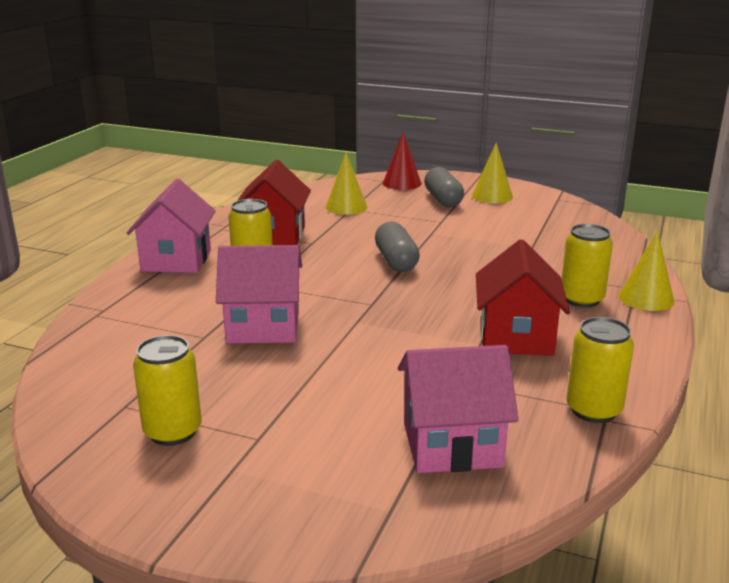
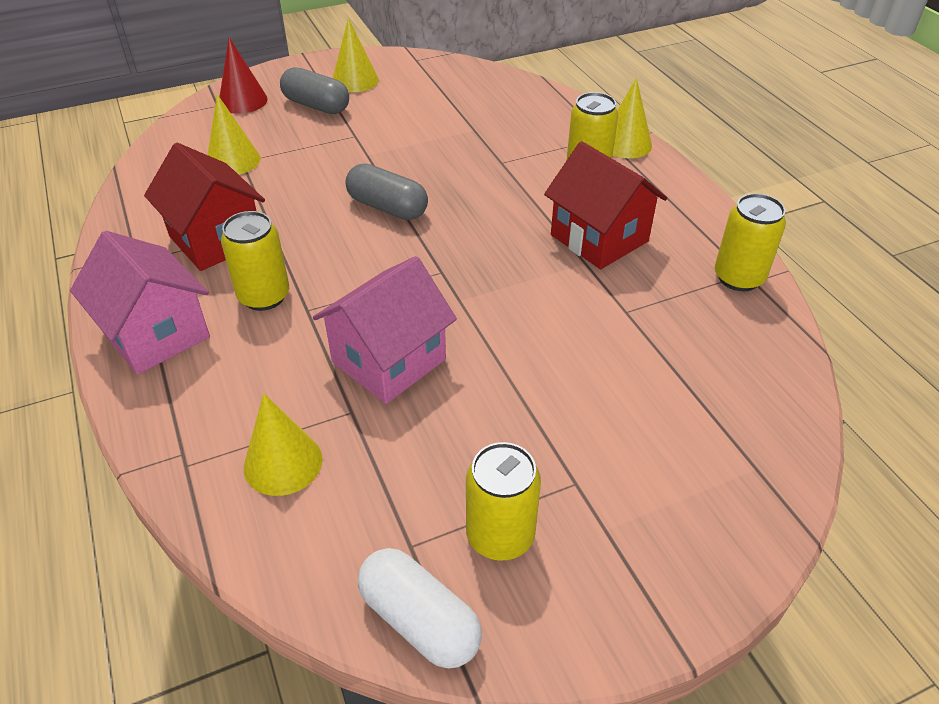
camera: 45 degrees left, 20 degrees up
pink house [398,345,519,473] -> none
none -> yellow cone [244,393,322,496]
none -> white capsule [358,548,482,668]

